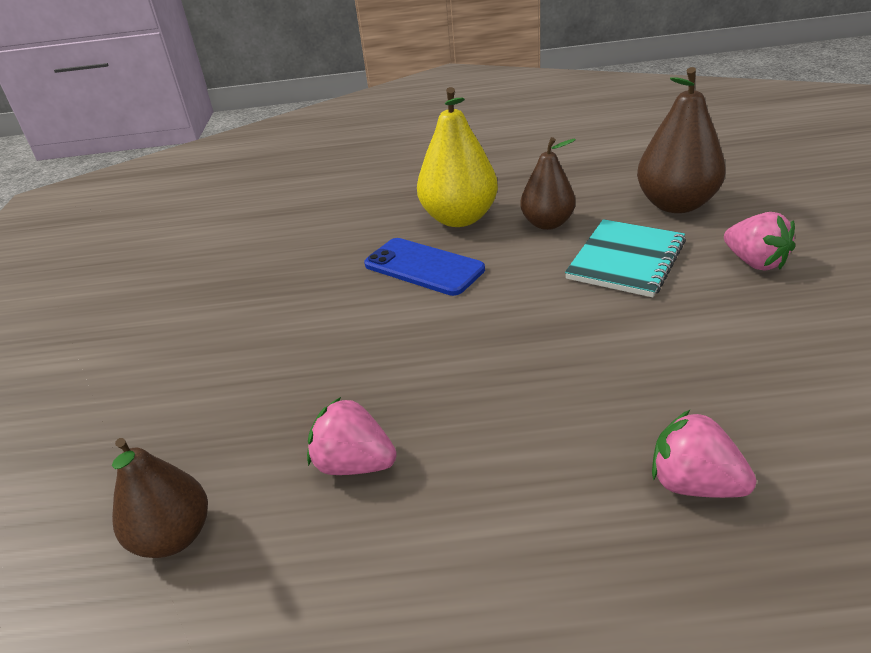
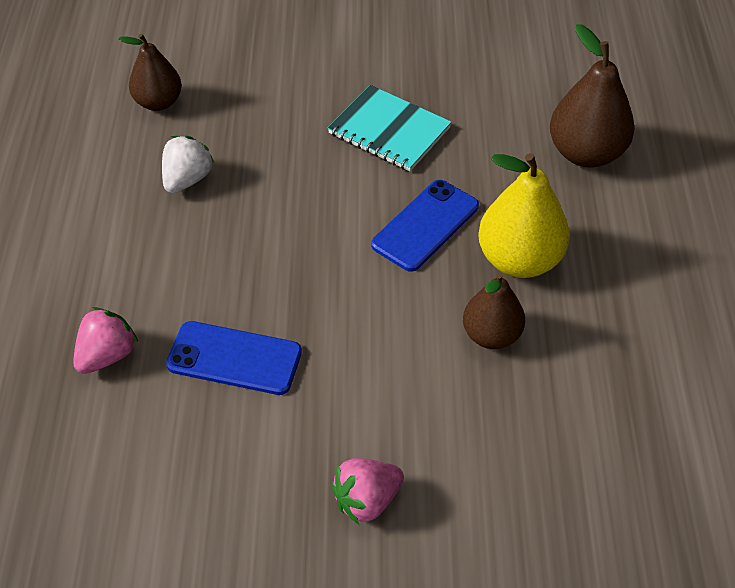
camera: 90 degrees right, 15 degrees up
pink strawberry [307,397,397,475] -> white strawberry [162,136,215,193]
turquoise notebook [565,219,686,297] -> turquoise notebook moved to [328,85,452,171]
brown pear [637,67,726,213] -> brown pear moved to [550,24,635,168]
none -> blue phone [166,321,302,395]

